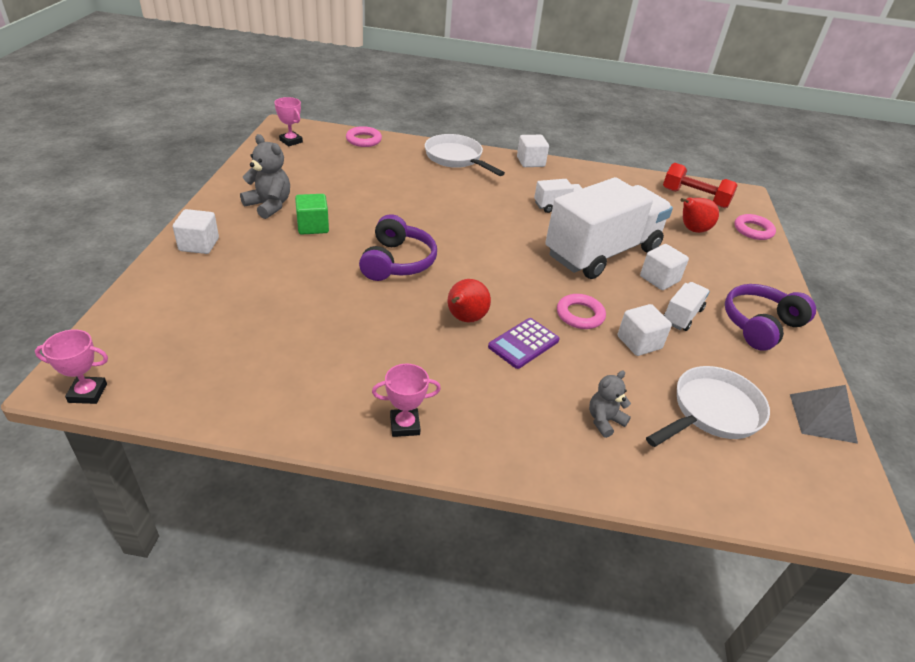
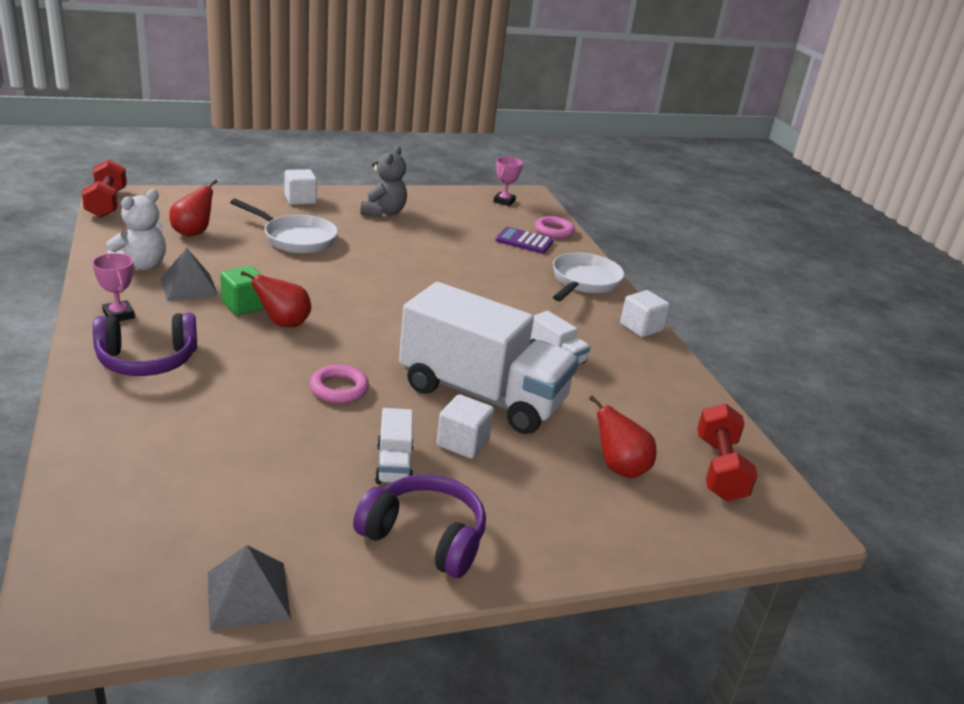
camera: 65 degrees right, 10 degrees down
pink trophy [35,329,108,404] -> red dumbbell [82,159,127,218]
green cube [295,194,329,235] -> green cube moved to [220,266,264,315]
purple headphones [359,214,437,281] -> purple headphones moved to [93,313,197,376]
purple calculator [488,318,560,369] -> purple calculator moved to [495,227,554,254]
grey teddy bear [589,371,631,438] -> none
white cube [618,304,672,356] -> none
white pan [646,366,770,447] -> white pan moved to [230,199,338,254]
white truck [664,282,710,331] -> white truck turned 75 degrees clockwise [375,408,414,484]
pink ring [734,214,776,240] -> none
none -> white teddy bear [106,189,166,270]
none -> grey pyramid [161,248,218,301]
none -> red pear [169,179,218,237]

